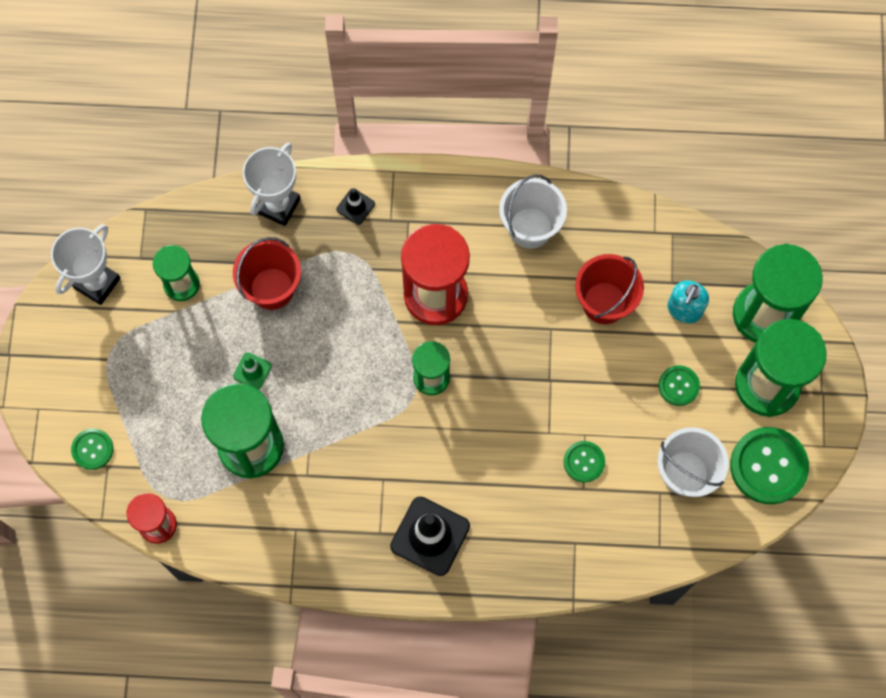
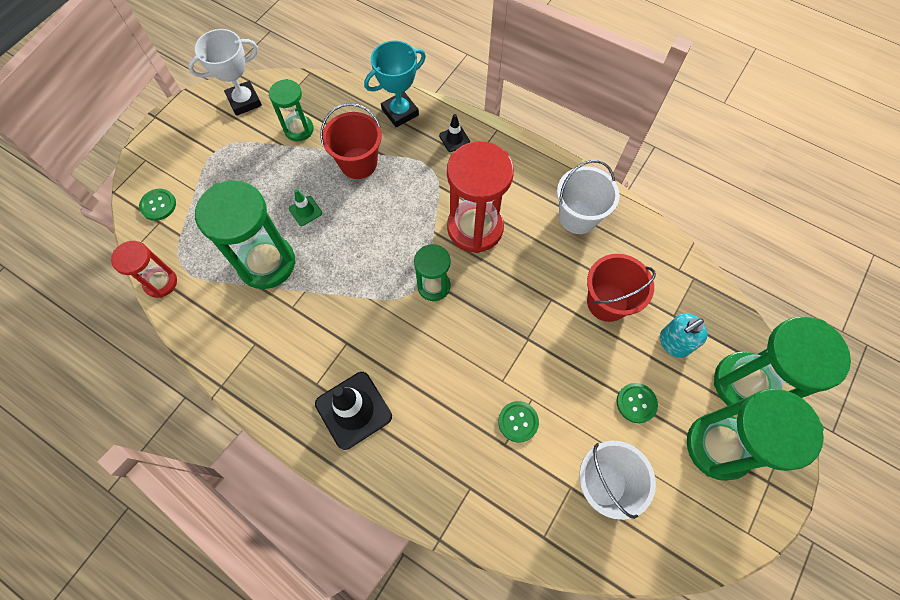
camera: 30 degrees right, 5 degrees down
white trophy [243,142,301,226] -> turquoise trophy [364,41,426,127]
green button [730,427,809,504] -> none

